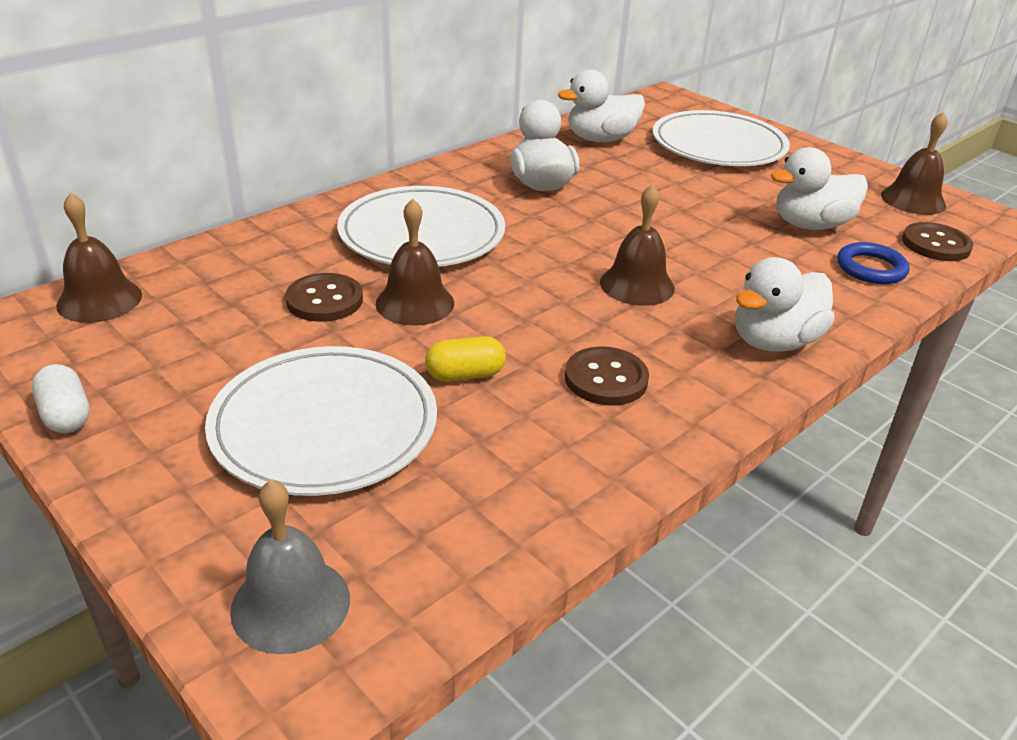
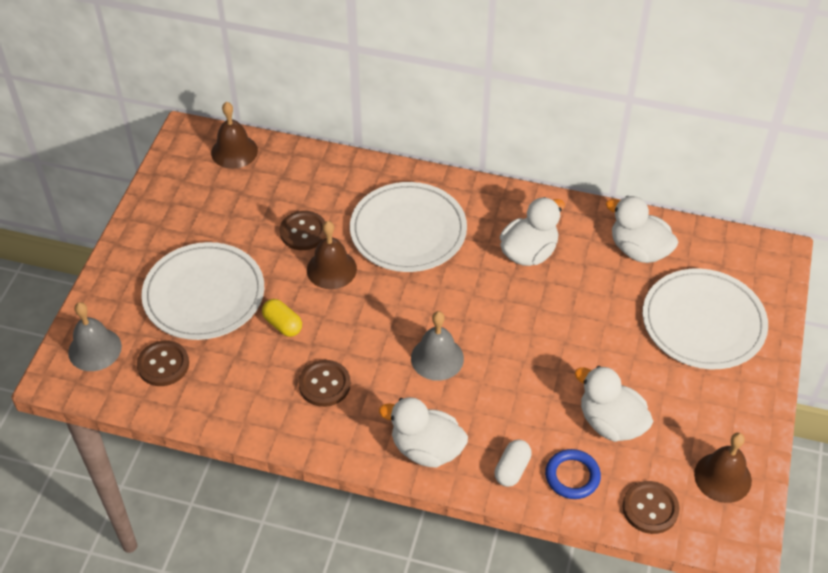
camera: 60 degrees right, 15 degrees up
white capsule [32,364,90,433] -> white capsule moved to [494,440,532,487]
brown bell [600,184,675,306] -> grey bell [411,311,464,381]
none -> brown button [137,340,189,386]

